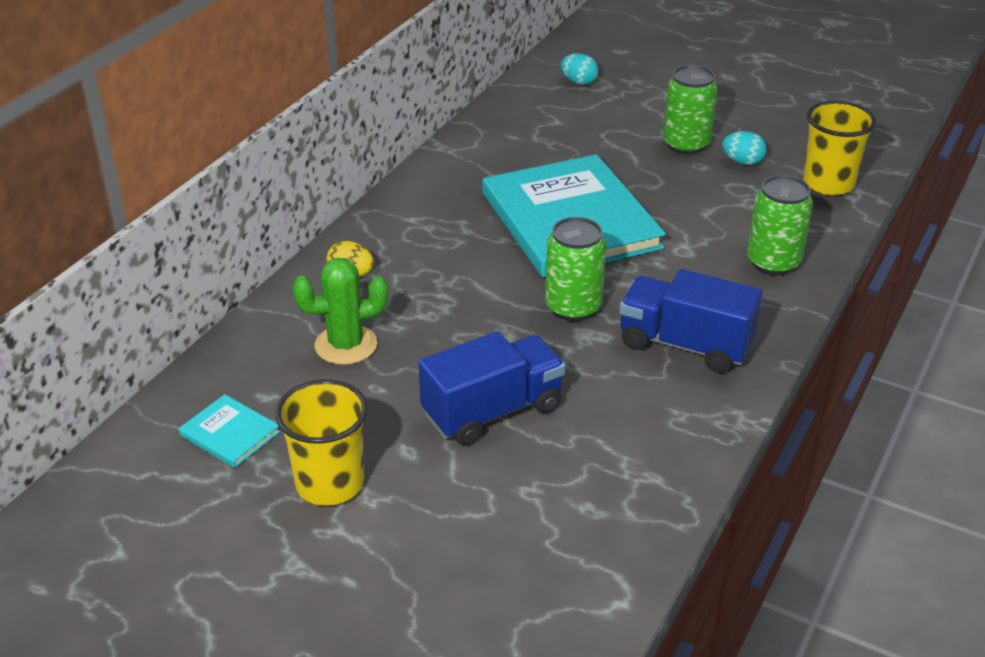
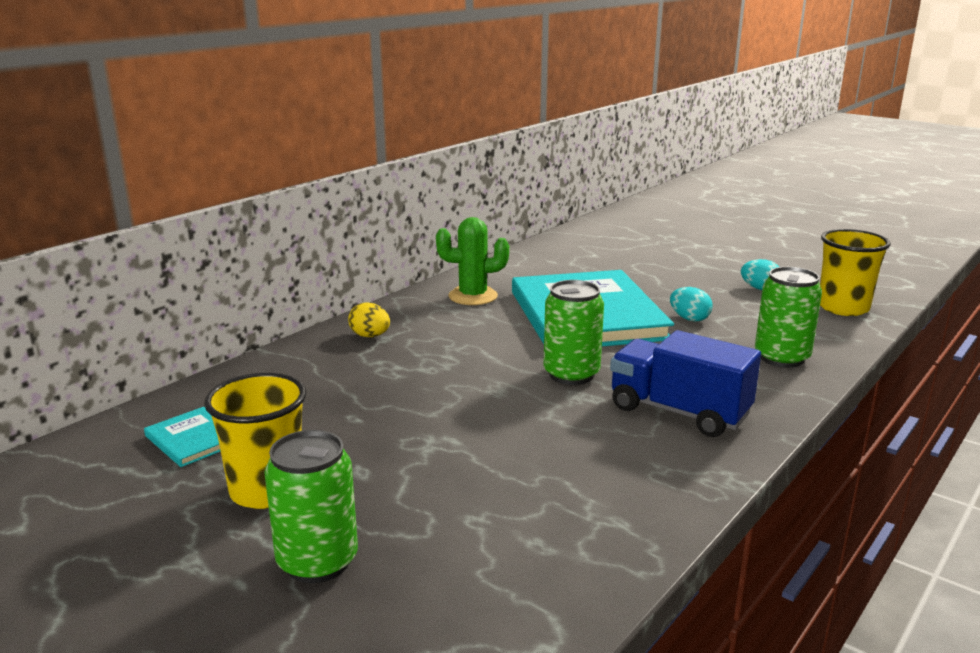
camera: 10 degrees right, 15 degrees down
green cactus [292,258,388,365] -> green cactus moved to [436,217,509,305]
blue truck [418,331,565,446] -> none
turquoise egg [561,53,598,85] -> turquoise egg moved to [670,287,713,322]
green can [663,65,717,155] -> green can moved to [264,430,358,583]

